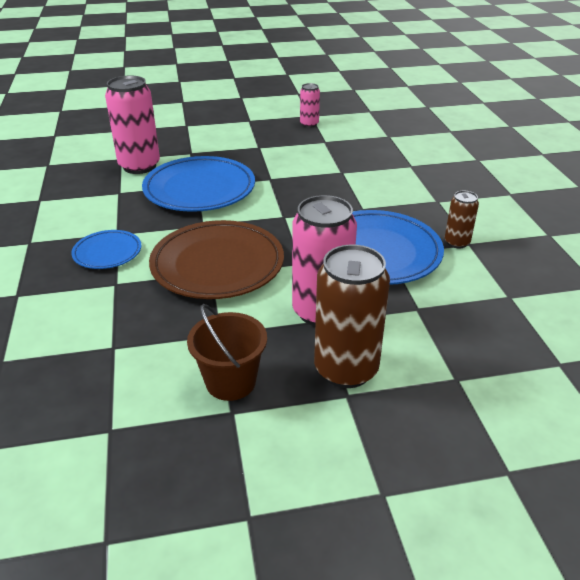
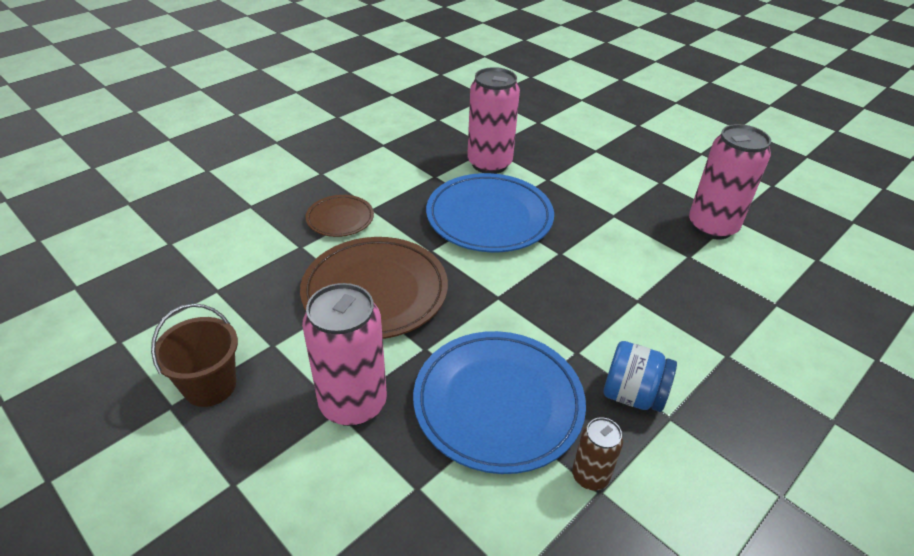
camera: 55 degrees right, 5 degrees up
blue plate [71,230,142,269] -> brown plate [306,195,374,237]
pink can [300,83,320,128] -> pink can [689,124,771,240], size x1.94
brown can [314,245,390,388] -> none
none -> blue jar [603,341,677,412]

